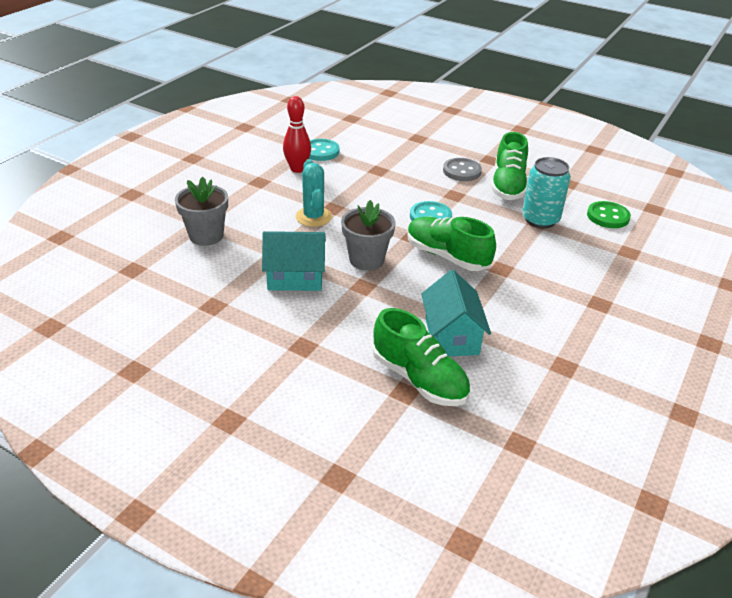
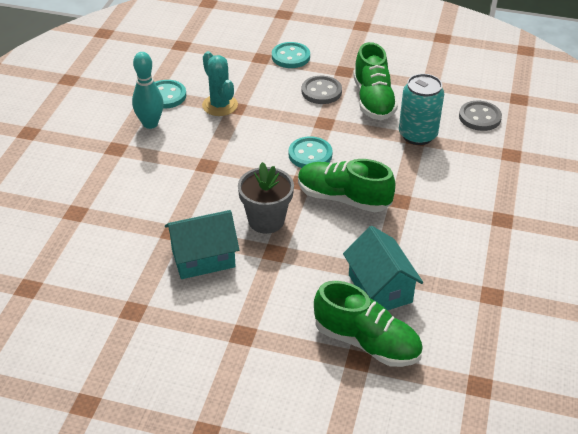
camera: 15 degrees left, 5 degrees up
grey flower pot [175,177,228,246] -> none
red bowling pin [283,96,311,173] -> turquoise bowling pin [132,52,164,129]
turquoise cactus [296,159,332,227] -> turquoise cactus moved to [202,51,238,116]
green button [587,201,631,228] -> grey button [459,101,502,131]
none -> turquoise button [272,42,310,68]

